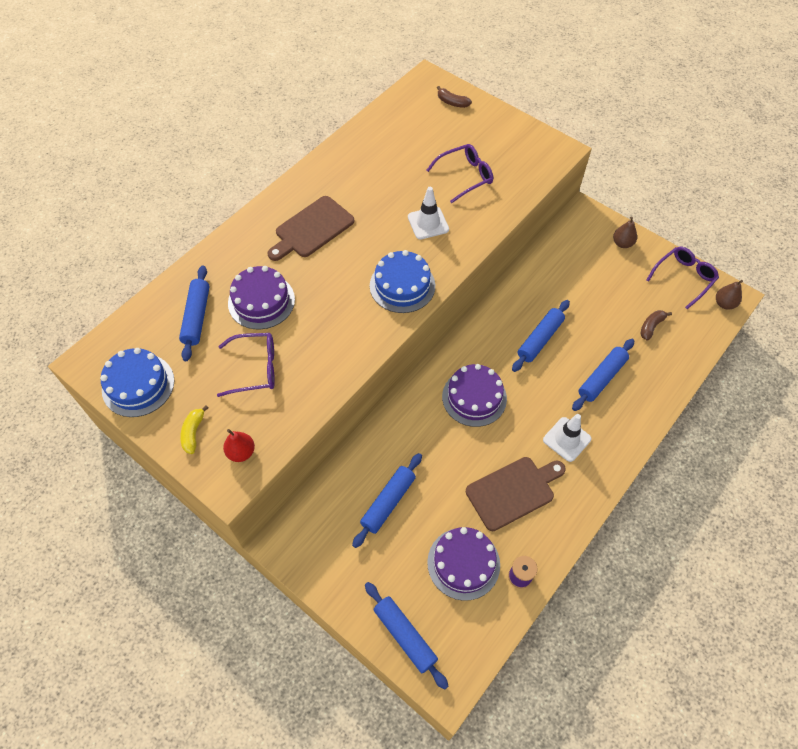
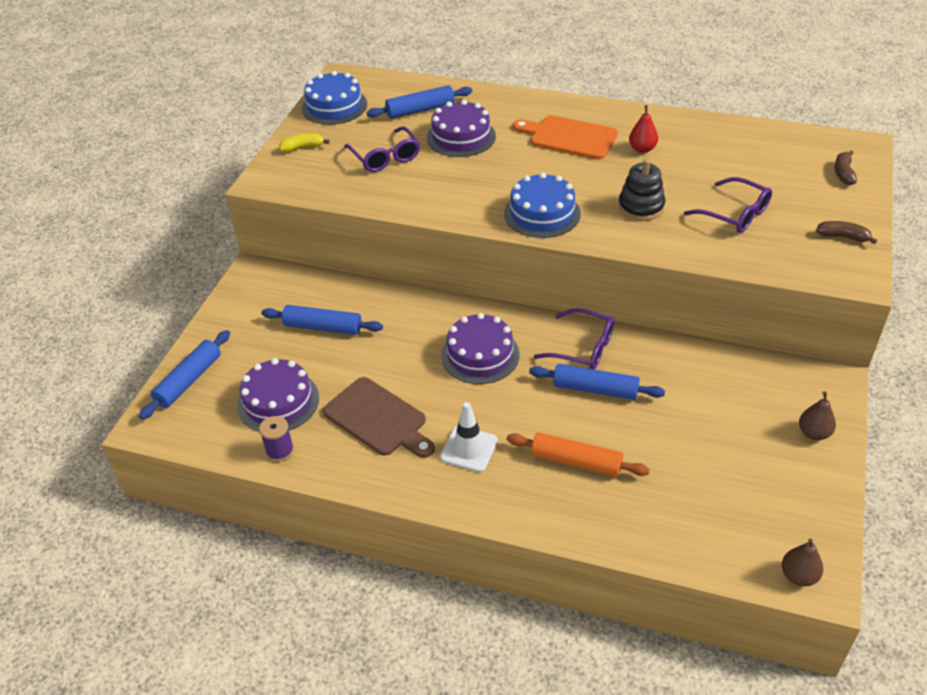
camera: 70 degrees right, 15 degrees down
red pear [223,429,255,462] -> red pear moved to [629,105,658,153]
brown cutting board [267,196,355,261] -> orange cutting board [513,115,618,160]
white traffic cone [408,187,449,239] -> black stacking toy [618,159,665,221]
blue rolling pin [572,339,634,411] -> orange rolling pin [507,432,650,477]
brown banana [640,310,672,340] -> brown banana moved to [816,221,877,244]
purple glasses [647,247,719,309] -> purple glasses moved to [534,308,615,370]

